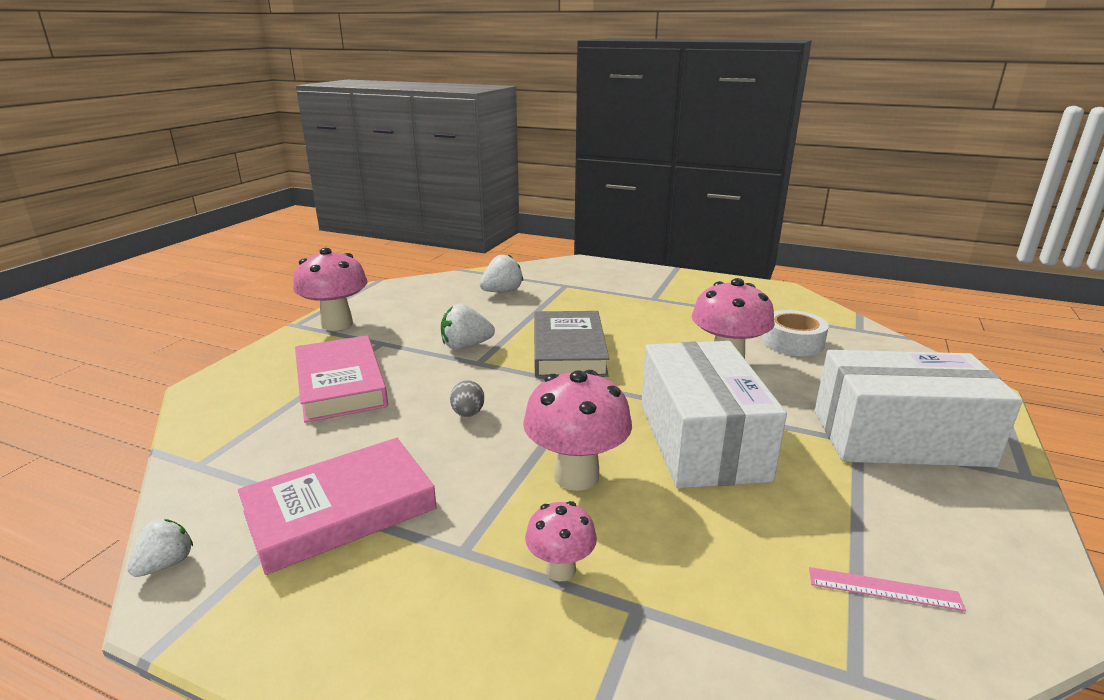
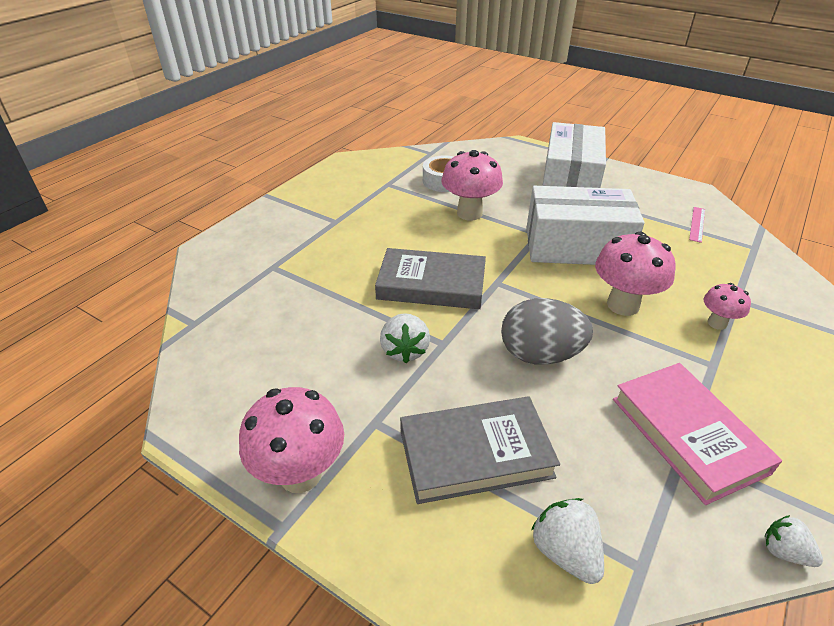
camera: 80 degrees left, 15 degrees up
pink book [295,335,388,423] -> grey book [400,397,560,504]
grey egg [450,380,484,417] -> grey egg [501,298,593,365], size x2.15
white strawberry [480,254,523,292] -> white strawberry moved to [531,498,604,584]

